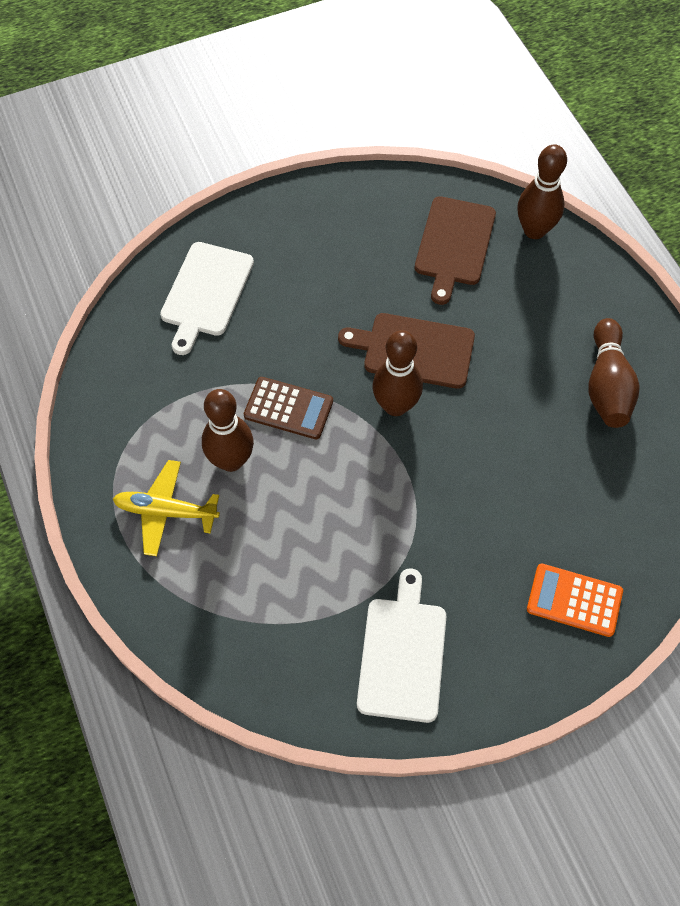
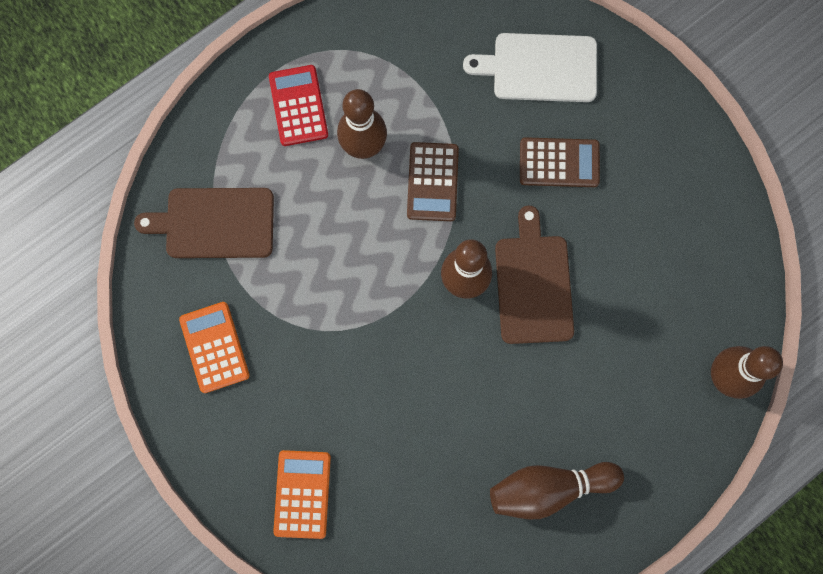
camera: 75 degrees right, 15 degrees up
yellow plane [113,460,220,556] -> red calculator [269,65,328,146]
white cutting board [357,569,446,723] -> orange calculator [179,302,250,393]
brown cutting board [415,196,496,305] -> brown cutting board moved to [134,188,274,258]
none -> brown calculator [520,137,600,187]

